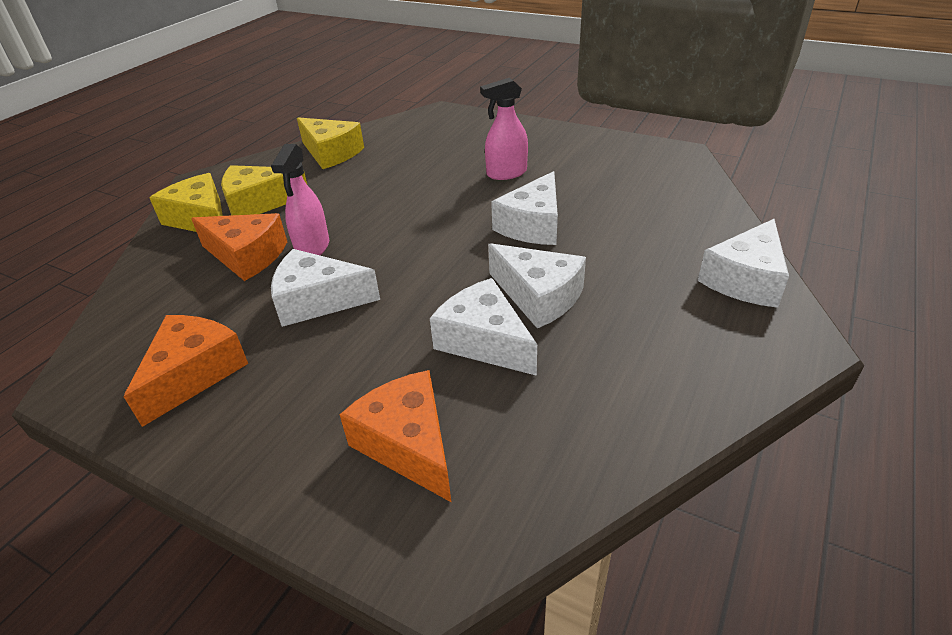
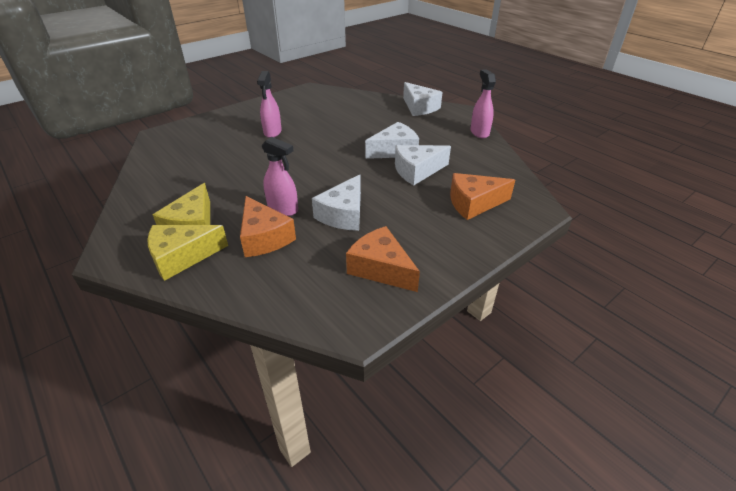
camera: 70 degrees left, 0 degrees up
orange cheese [191,213,287,281] -> orange cheese turned 105 degrees clockwise [240,196,296,257]
yellow cheese [297,117,364,169] -> none
white cheese [491,171,558,245] -> none
none -> pink spray bottle [470,69,496,138]

